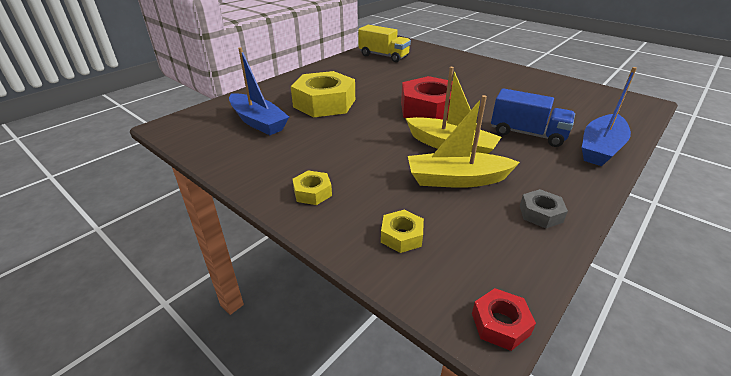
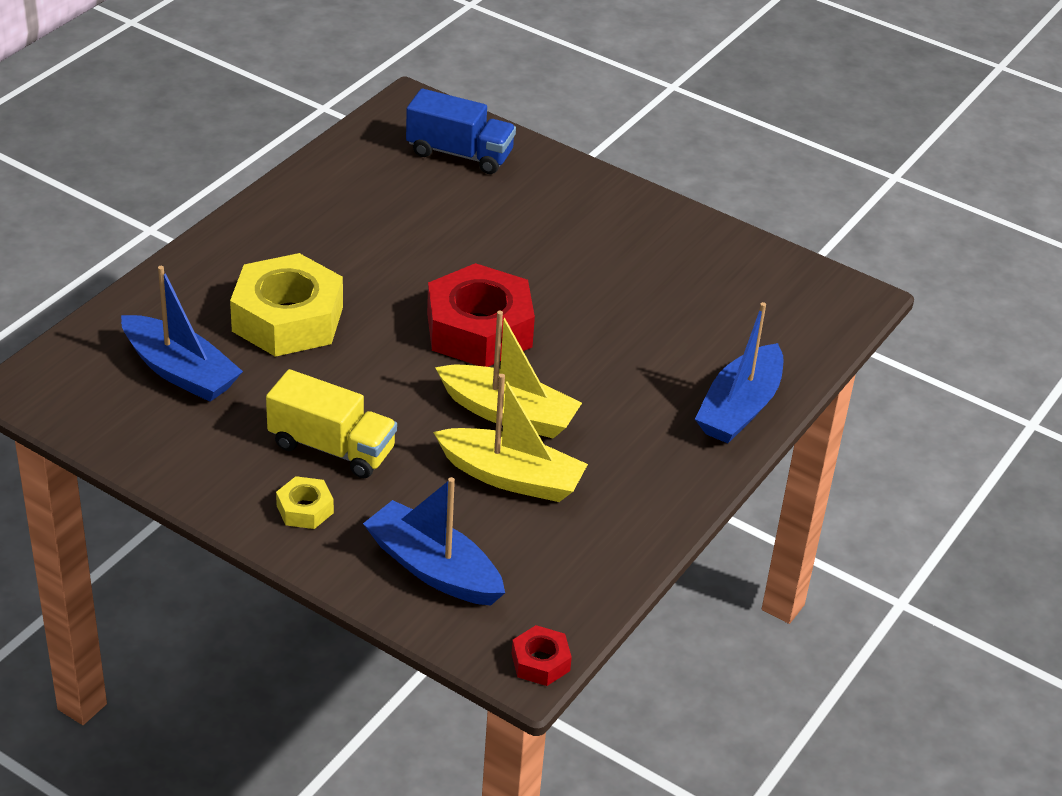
camera: 10 degrees left, 5 degrees up
yellow truck [358,25,411,62] -> yellow truck moved to [266,369,397,478]
yellow nut [381,210,424,253] -> blue boat [363,477,505,605]
yellow boat [408,95,520,188] -> yellow boat turned 150 degrees counterclockwise [433,374,588,502]
blue truck [491,88,575,147] -> blue truck moved to [406,88,516,174]
grey nut [520,189,568,228] -> none

